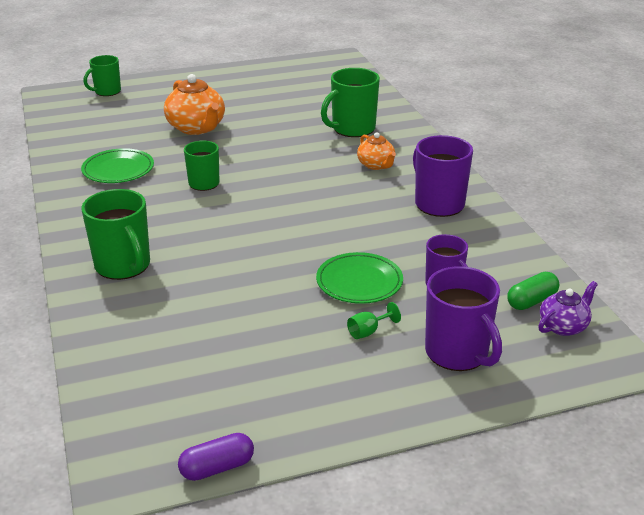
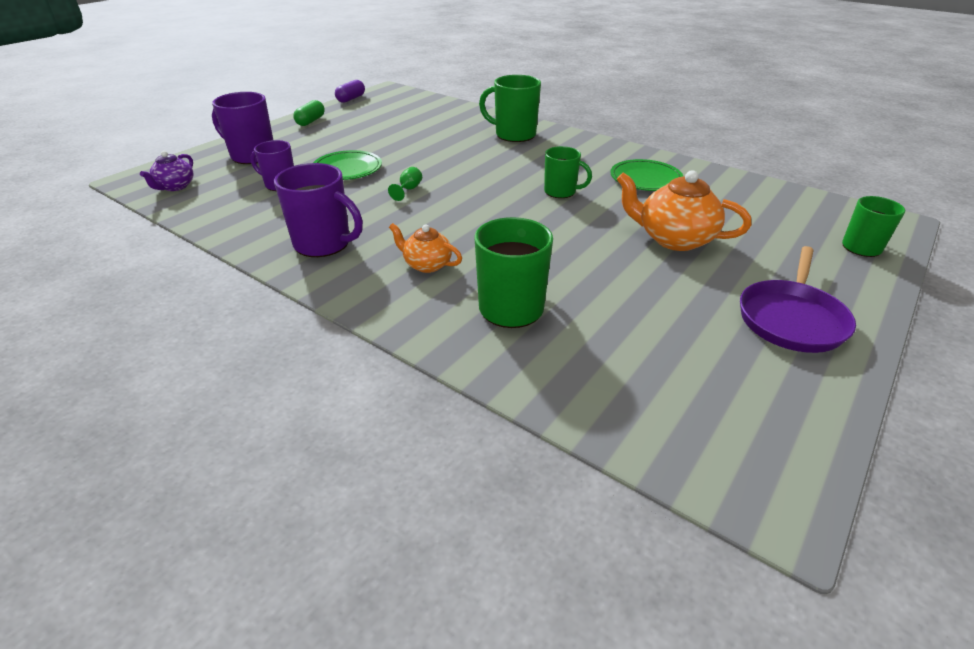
camera: 145 degrees right, 5 degrees up
green goblet [347,302,401,339] -> green goblet moved to [388,167,422,201]
green capsule [507,272,559,310] -> green capsule moved to [293,100,325,126]
none -> purple pan [740,246,856,353]

